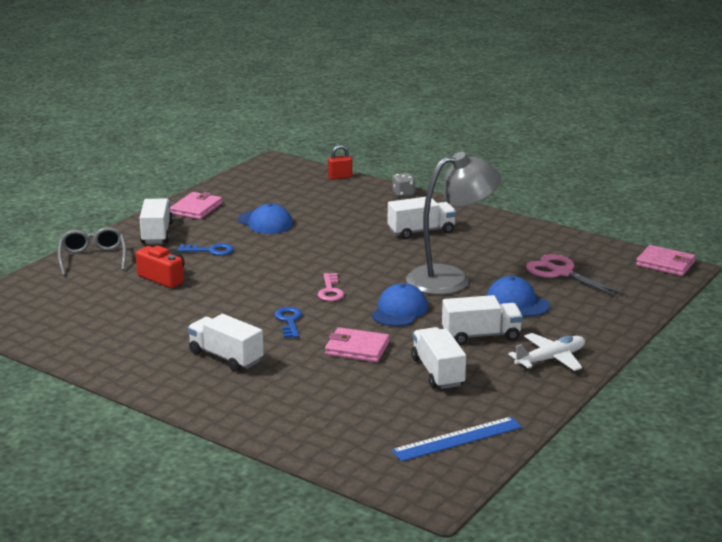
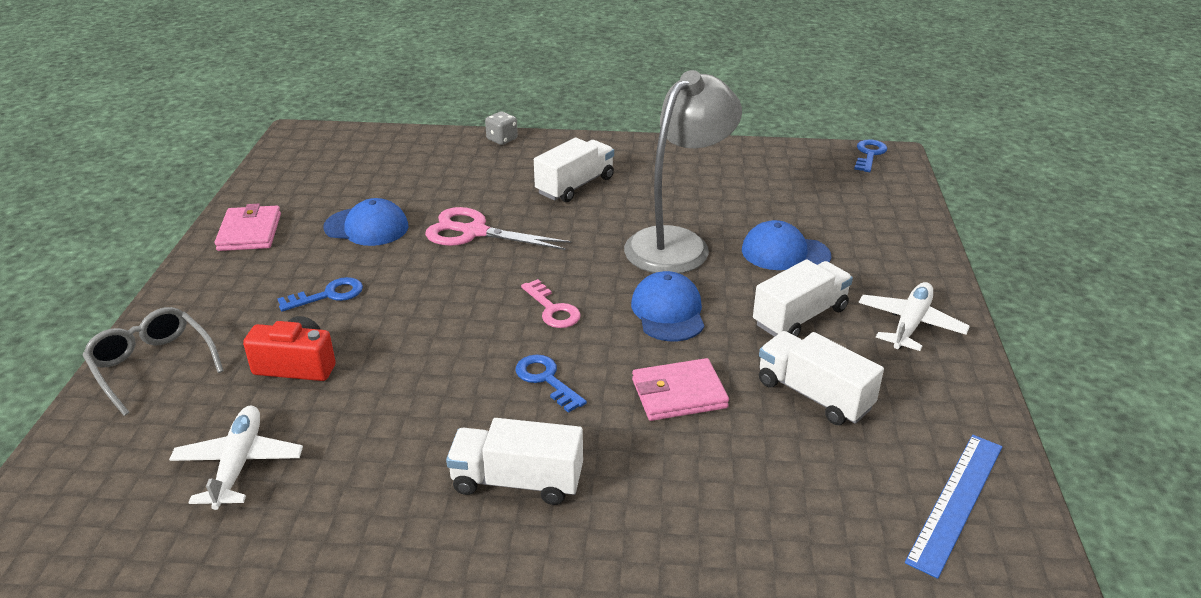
camera: 30 degrees left, 10 degrees up
white truck [140,198,173,243] -> none
red padlock [328,145,352,180] -> none
pink scissors [526,254,627,298] -> pink scissors moved to [425,207,571,250]
pink wallet [636,245,696,276] -> blue key [854,139,887,172]
none -> white plane [169,406,303,510]

